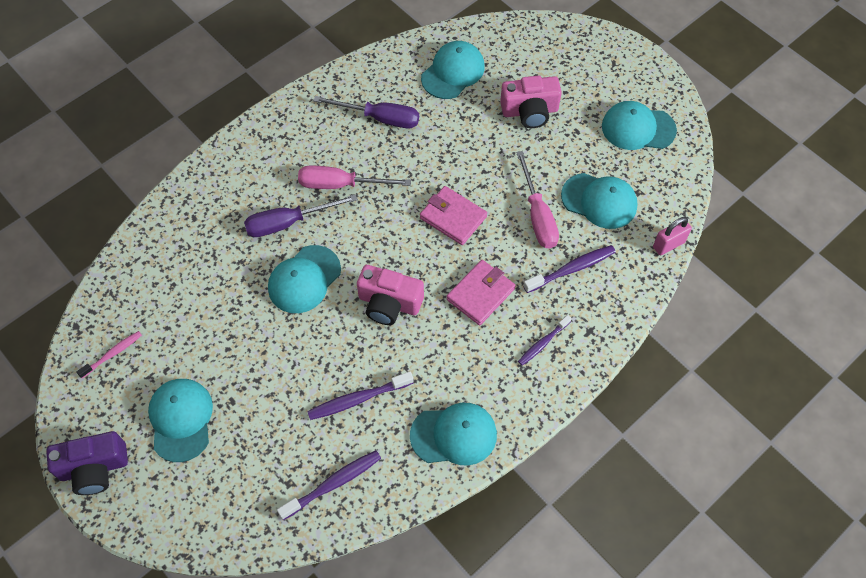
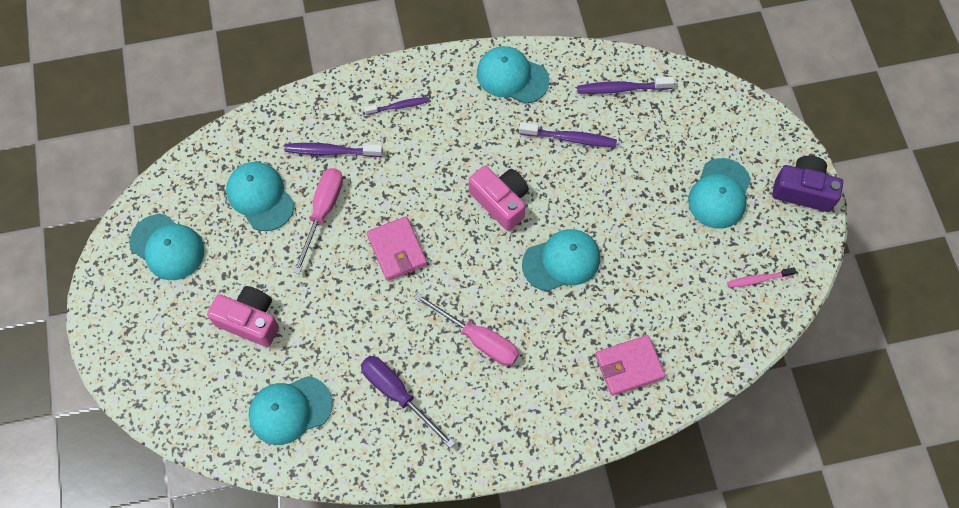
camera: 150 degrees left, 5 degrees up
purple screwdriver [244,194,358,237] -> none
pink wallet [446,260,515,325] -> pink wallet moved to [595,335,665,396]
pink padlock [653,217,692,255] -> none

